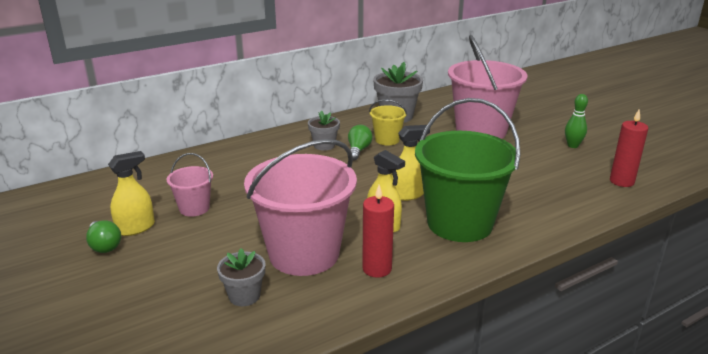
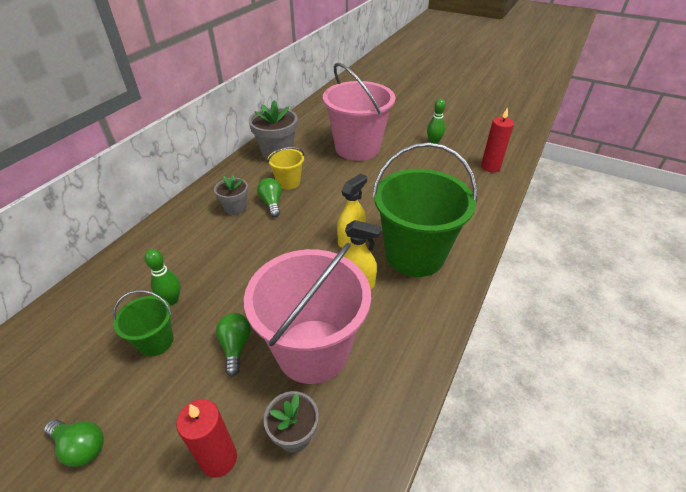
camera: 30 degrees left, 15 degrees up
yellow spray bottle [108,151,155,236] -> none
pink bucket [167,153,213,217] -> green bucket [113,290,173,356]
red candle [362,185,394,278] -> red candle moved to [176,399,237,478]
none -> green bowling pin [144,249,181,305]
none -> green light bulb [216,313,251,377]

